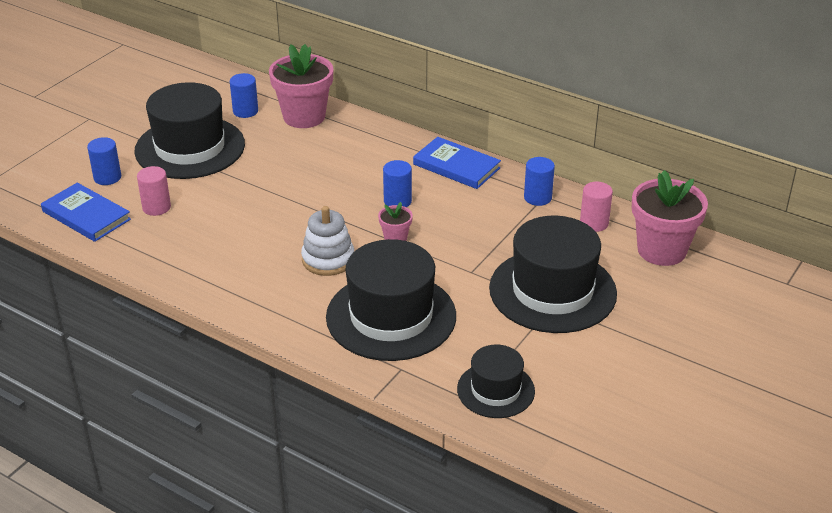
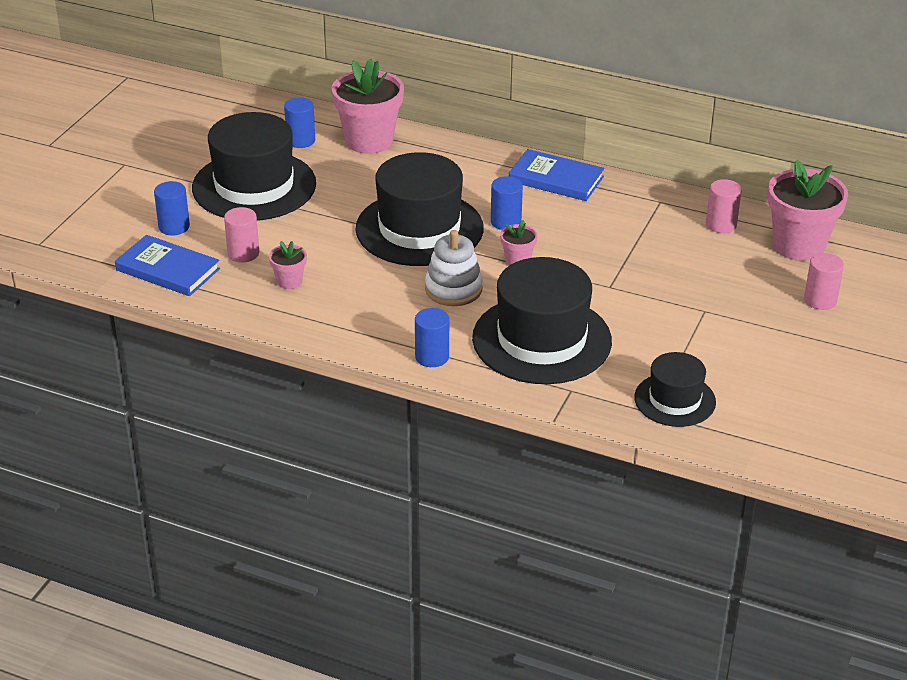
camera: 10 degrees left, 0 degrees up
black hat [489,216,617,333] -> black hat moved to [355,152,484,266]
blue cylinder [524,157,555,206] -> blue cylinder moved to [415,308,449,367]
none -> pink flower pot [269,241,307,289]
none -> pink cylinder [804,253,844,310]

